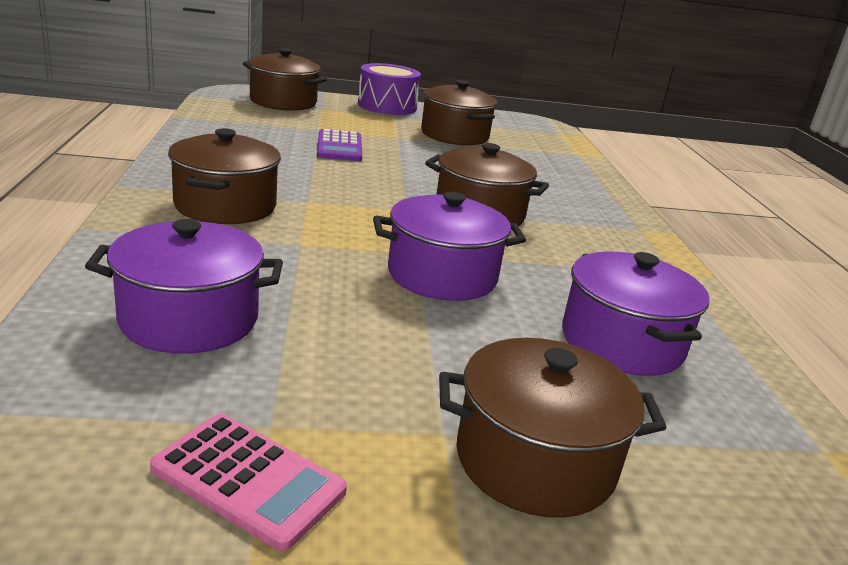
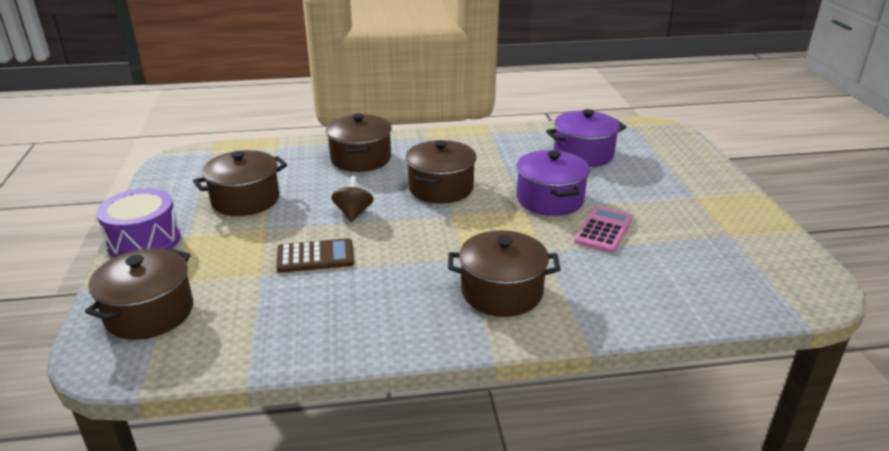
camera: 90 degrees left, 5 degrees up
purple pot [85,219,283,354] -> none
pink calculator [150,414,347,551] -> pink calculator moved to [574,206,632,253]
purple calculator [317,129,362,161] -> brown calculator [276,238,354,273]
brown pot [439,338,667,518] -> brown pot moved to [326,113,392,172]
none -> brown spinning top [331,176,374,222]

